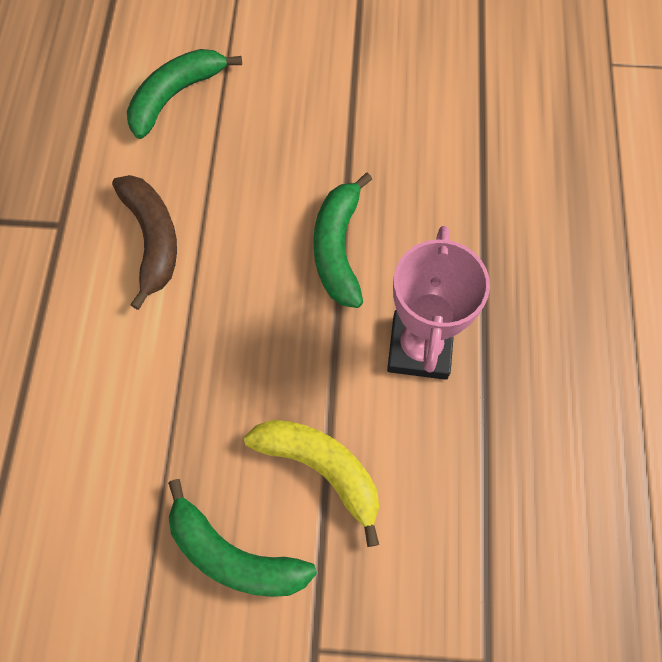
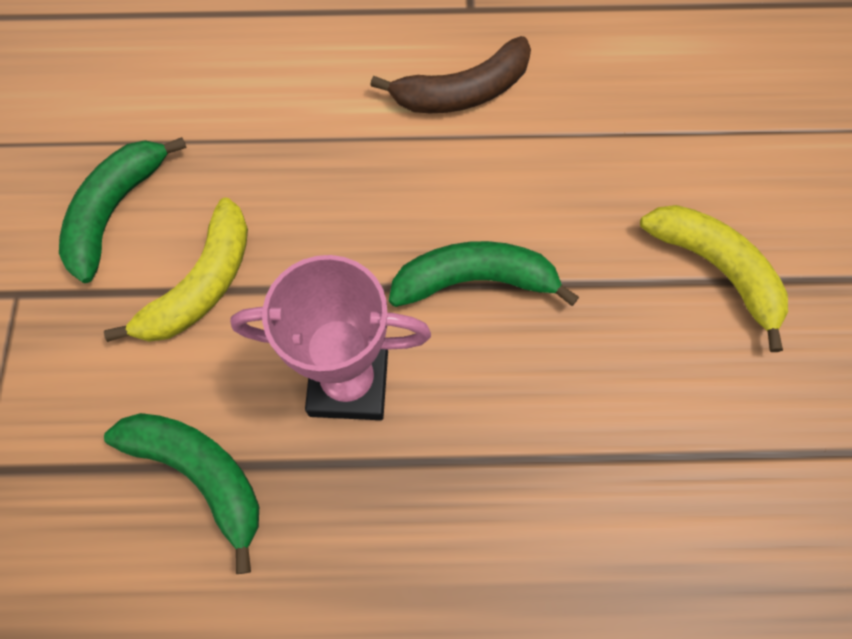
camera: 85 degrees right, 0 degrees up
green banana [127,49,242,139] -> green banana moved to [104,413,259,574]
none -> yellow banana [640,205,788,352]

